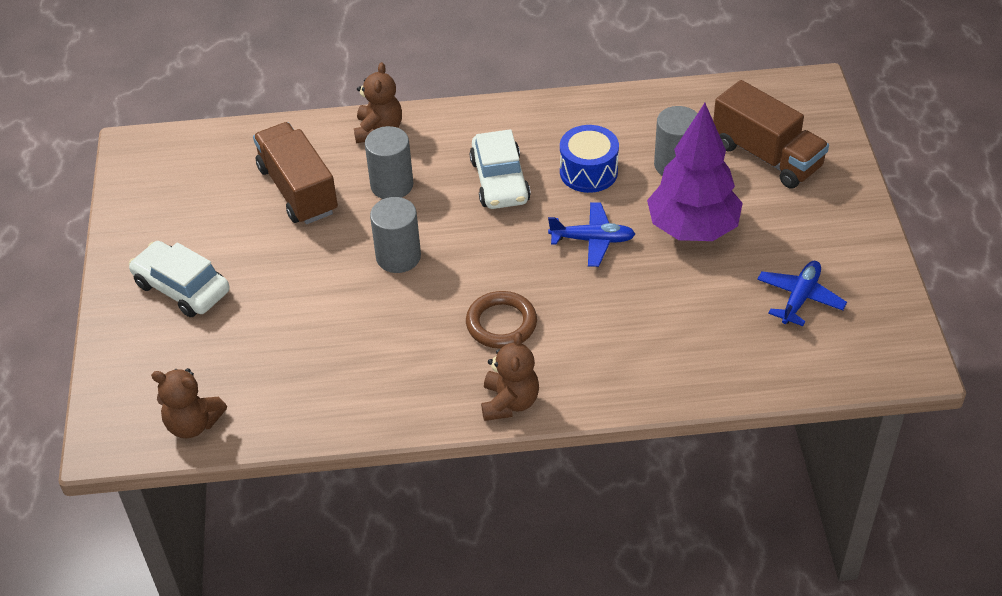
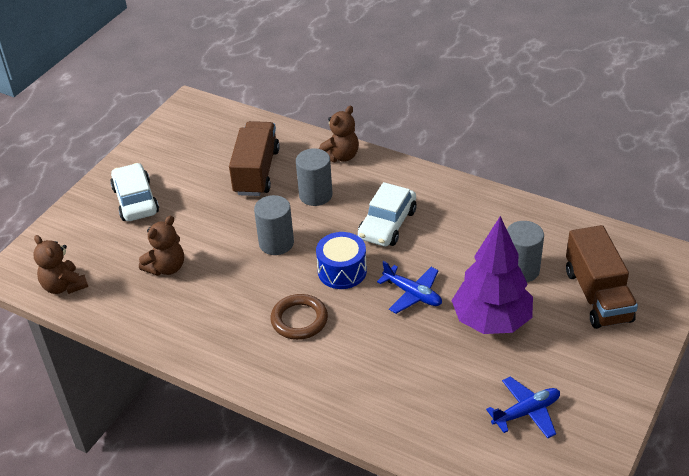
camera: 35 degrees right, 5 degrees down
brown teddy bear [481,332,539,421] -> brown teddy bear moved to [139,216,184,276]
blue drum [560,125,619,193] -> blue drum moved to [316,232,367,289]

